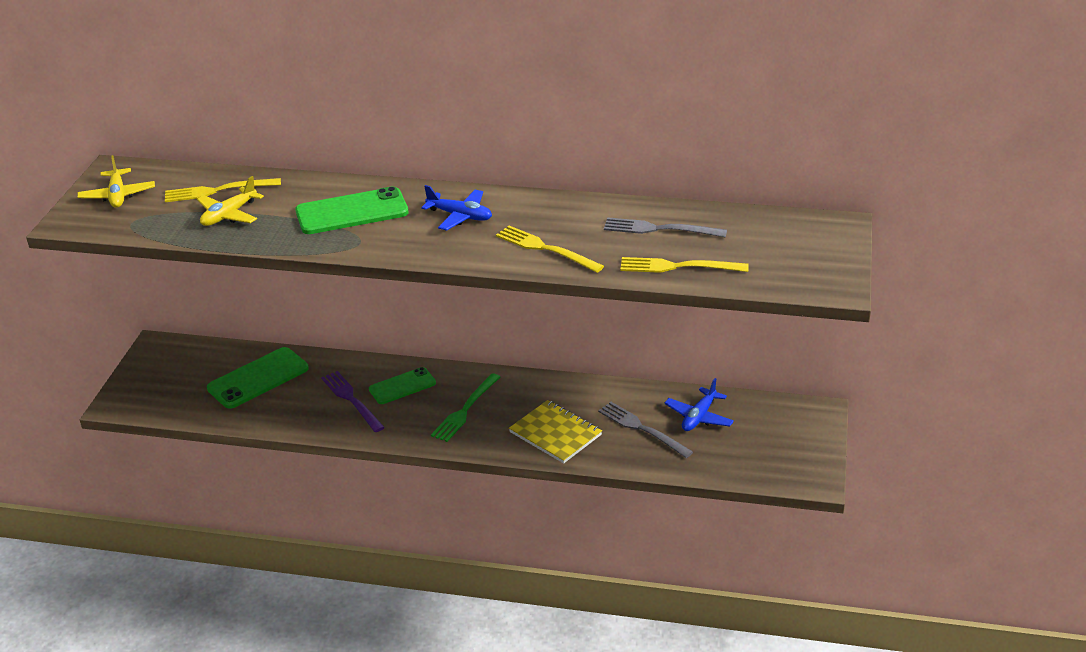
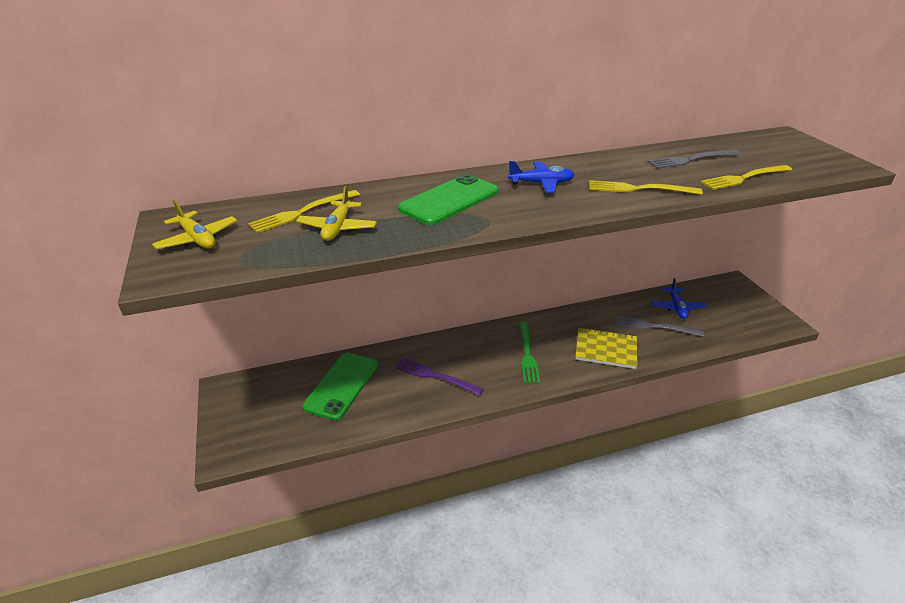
camera: 30 degrees left, 0 degrees up
green phone [369,367,436,404] -> none

